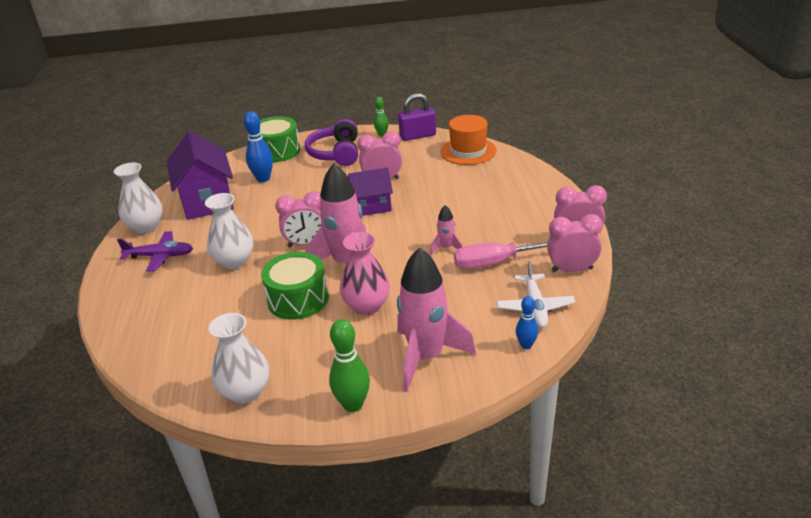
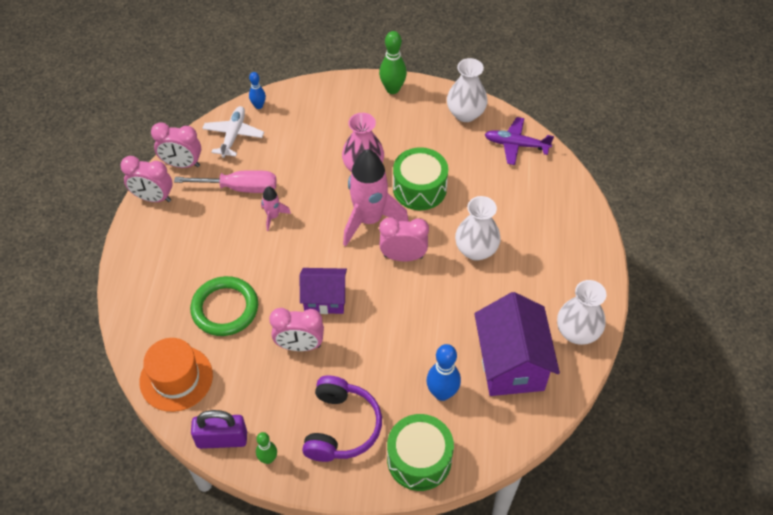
camera: 170 degrees left, 20 degrees up
purple plane [117,231,193,272] -> purple plane moved to [484,117,554,165]
pink rocket [397,247,476,392] -> none
none -> green ring [190,276,258,336]

